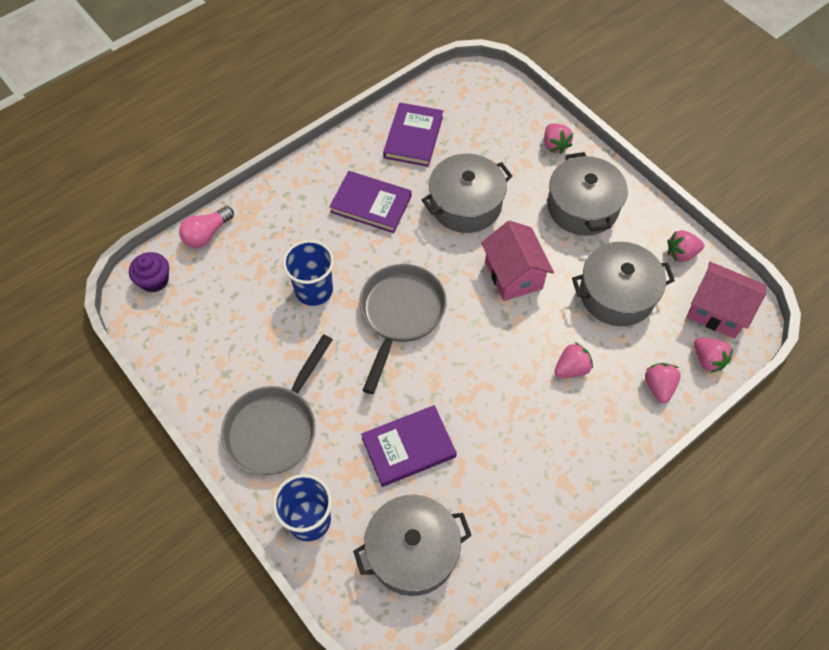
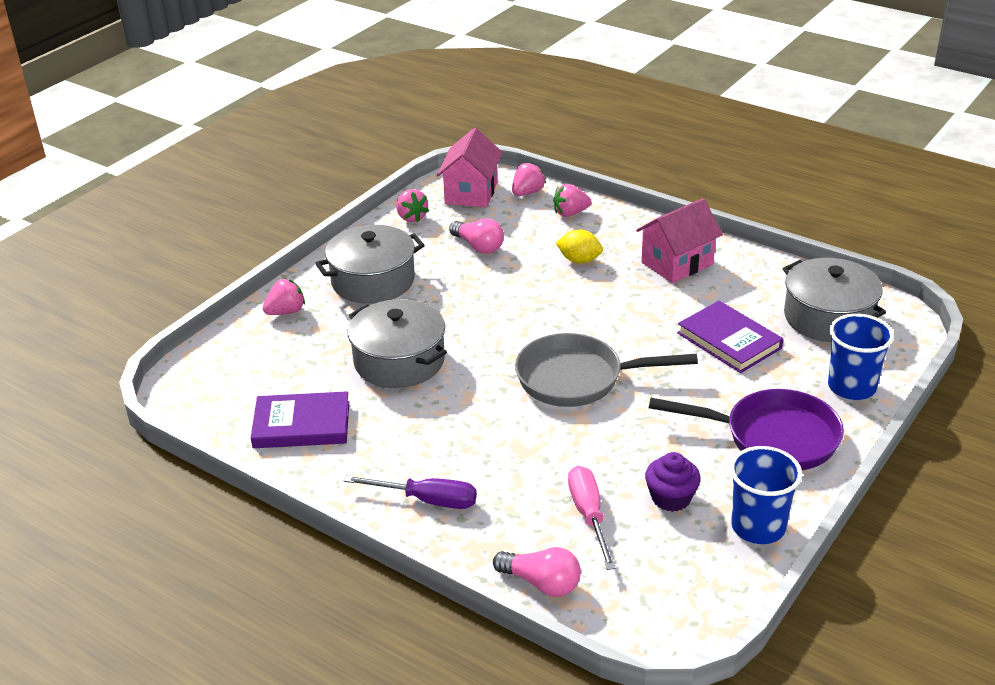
camera: 105 degrees left, 25 degrees down
purple cupcake [129,252,169,293] -> purple cupcake moved to [645,452,701,512]
grey pan [221,334,333,475] -> purple pan [649,389,844,470]
blue cup [283,240,334,306] -> blue cup moved to [730,446,802,544]
purple book [329,171,412,233] -> none
pink house [481,220,554,301] -> pink house moved to [636,198,723,283]
pink strawberry [554,342,593,378] -> yellow lemon [556,230,603,264]
grey pot [572,242,675,326] -> pink light bulb [449,218,504,254]
none -> purple screwdriver [344,475,477,509]
none -> pink screwdriver [568,466,616,570]

